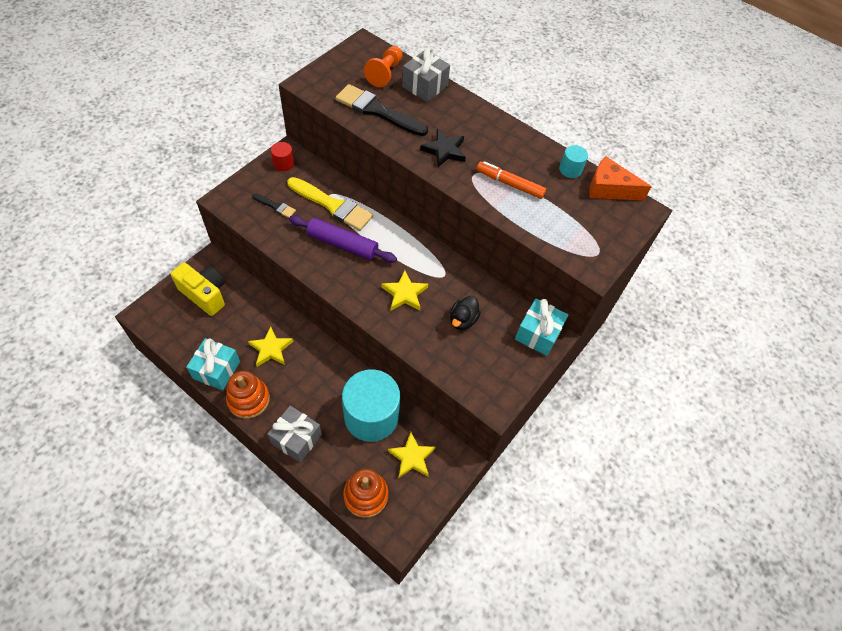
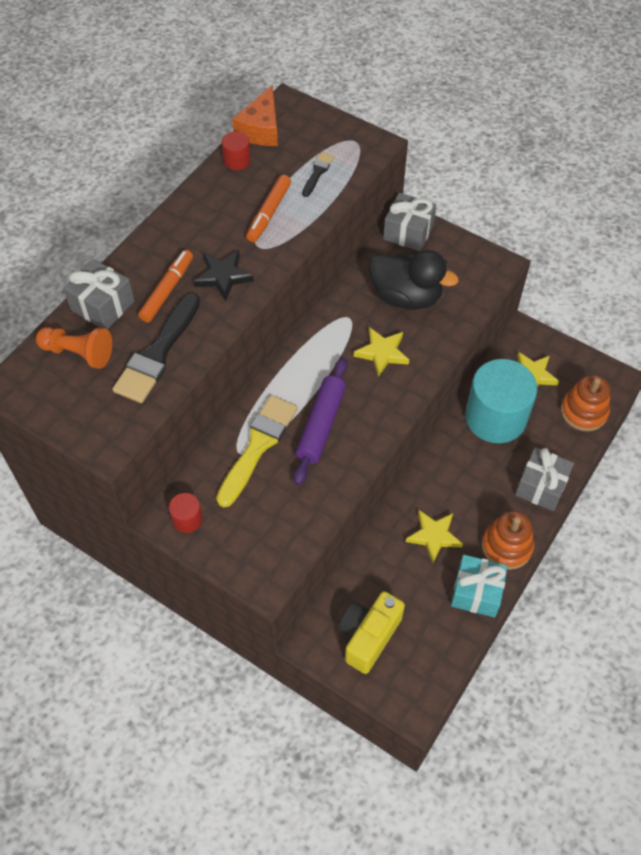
camera: 90 degrees left, 0 degrees up
black brush [252,193,296,218] -> black brush moved to [302,152,334,197]
black duck [450,296,481,330] -> black duck [368,250,459,310], size x1.83
turquoise gift [515,299,569,356] -> grey gift [383,193,436,251]
turquoise cylinder [559,145,588,178] -> red cylinder [222,132,251,170]
none -> orange marker [138,250,193,323]

